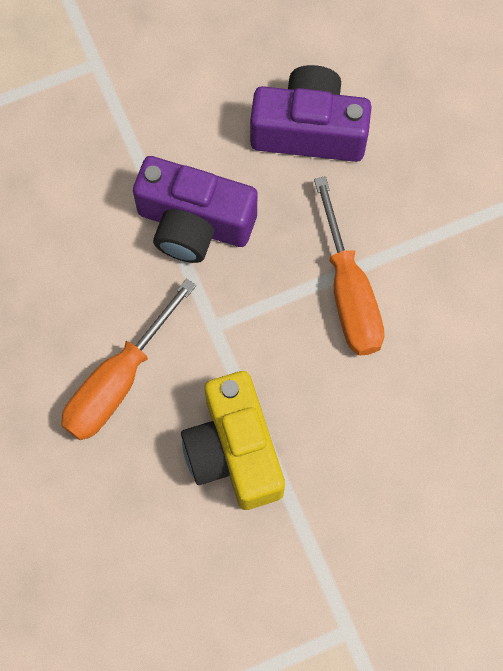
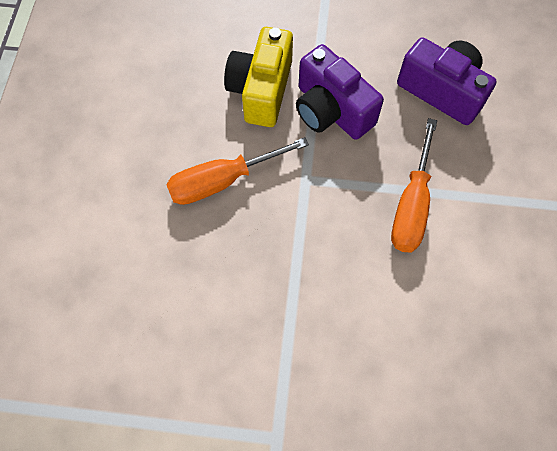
camera: 30 degrees right, 5 degrees down
yellow camera [181,371,285,510] -> yellow camera moved to [224,27,293,127]

